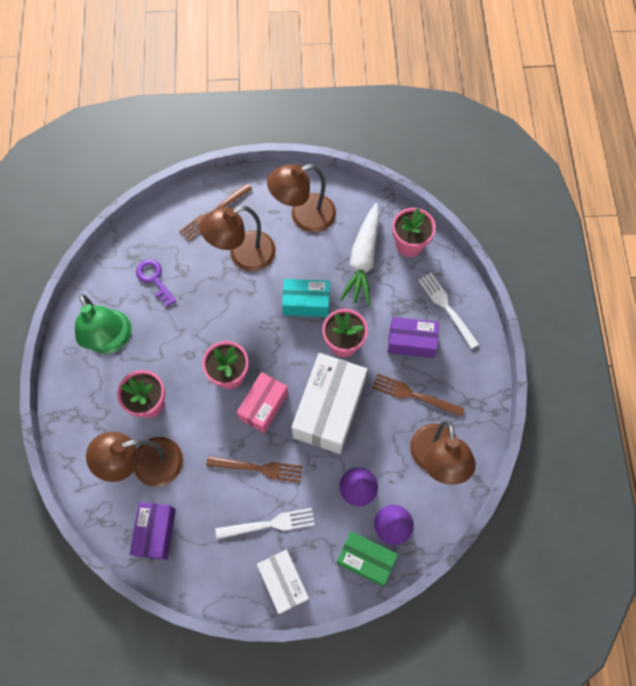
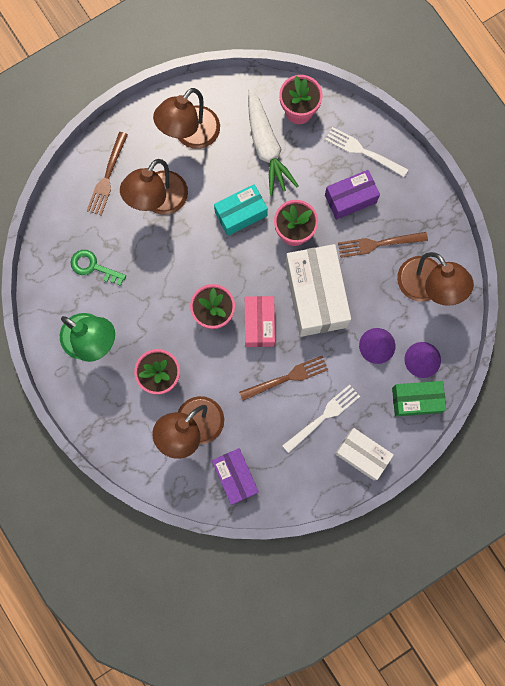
camera: 30 degrees left, 10 degrees up
purple key [136,259,176,307] -> green key [71,250,126,286]

